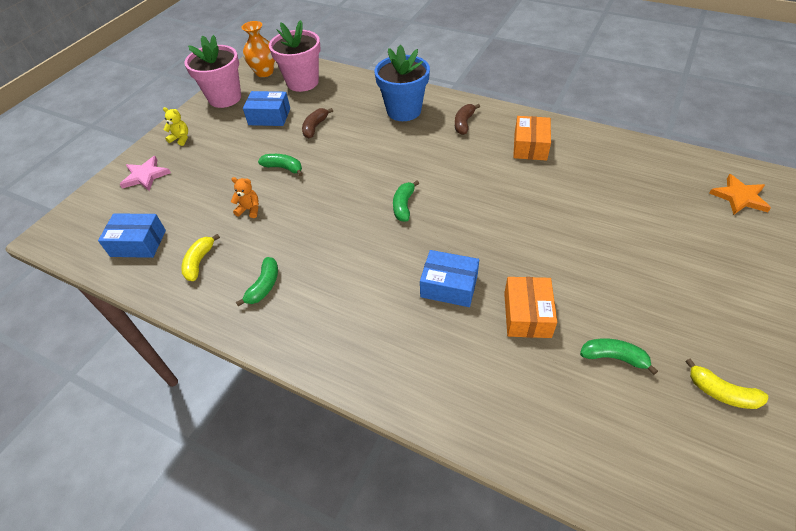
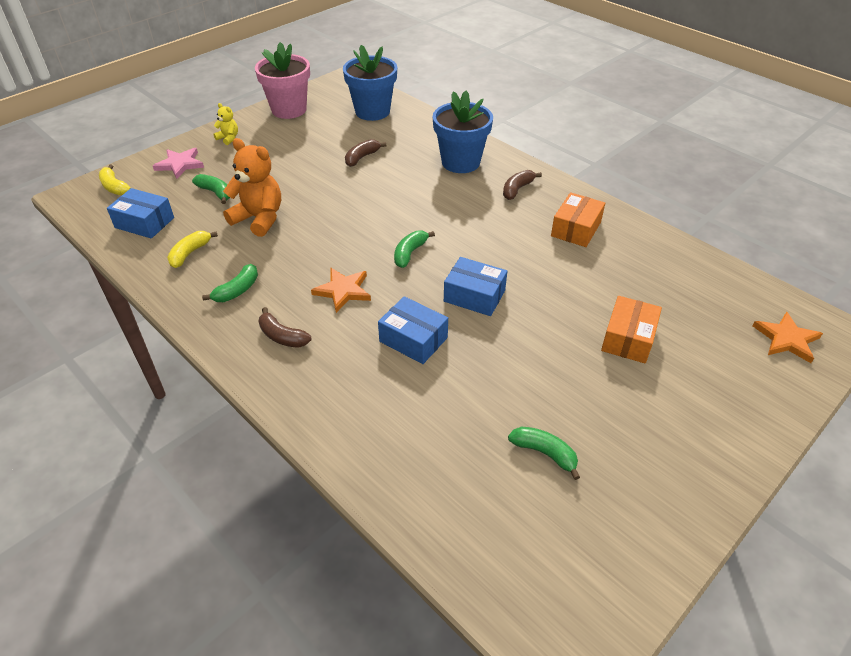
camera: 15 degrees right, 5 degrees down
orange teddy bear [231,177,259,218] -> orange teddy bear [223,138,281,237], size x2.03
orange vase [242,21,275,77] -> none
blue box [243,91,290,126] -> blue box moved to [444,257,507,316]
green banana [258,154,303,176] -> green banana moved to [192,174,230,204]
pink flower pot [269,20,321,92] -> blue flower pot [343,45,397,121]
orange box [504,277,557,338] -> orange box moved to [601,296,662,363]
yellow banana [685,358,769,409] -> yellow banana moved to [99,164,130,195]
none -> brown banana [258,307,312,348]
none -> orange star [311,268,371,313]

